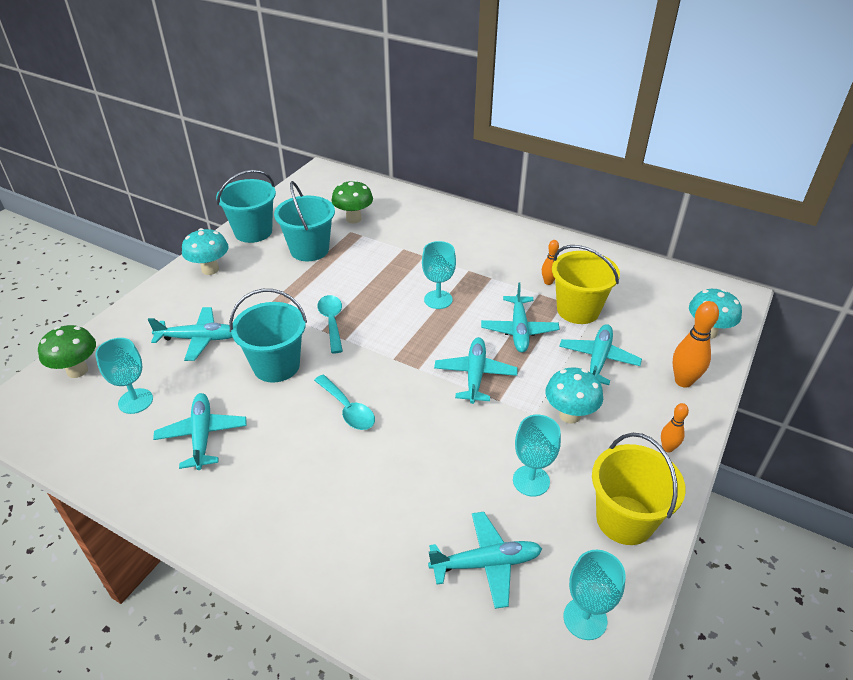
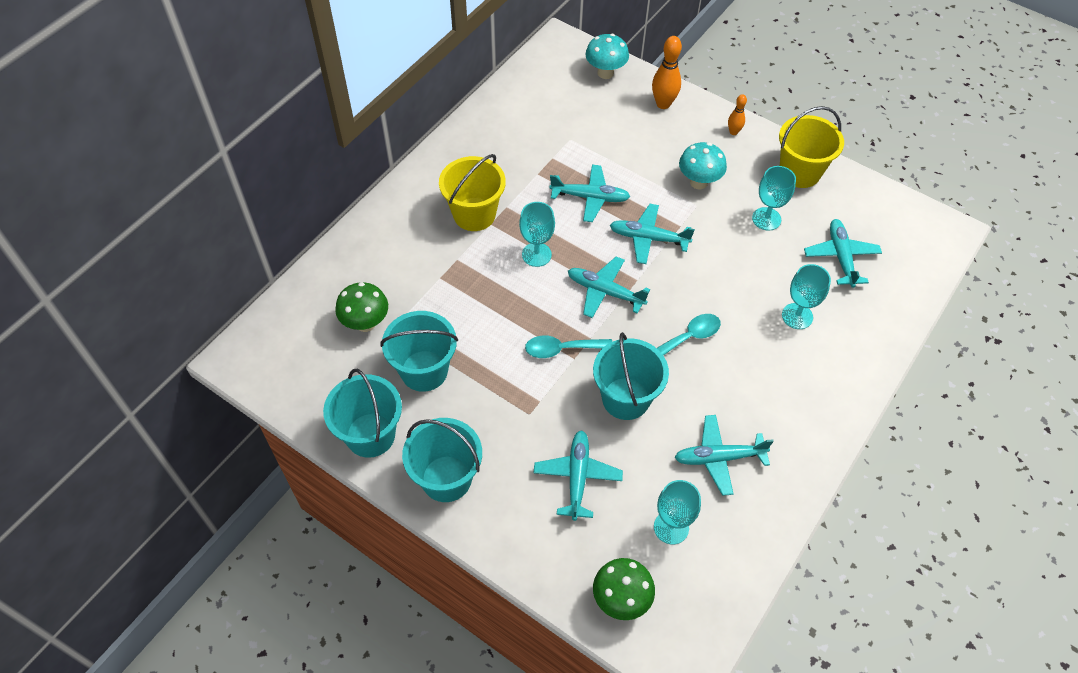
camera: 85 degrees left, 15 degrees up
turquoise mushroom [182,228,229,275] -> turquoise bucket [402,418,482,502]
orange bowling pin [542,240,559,285] -> none
yellow bucket [552,245,620,324] -> yellow bucket moved to [439,154,506,231]
turquoise plane [559,324,642,385] -> turquoise plane moved to [568,256,650,318]
turquoise goblet [563,550,626,640] -> turquoise goblet moved to [782,264,831,329]

